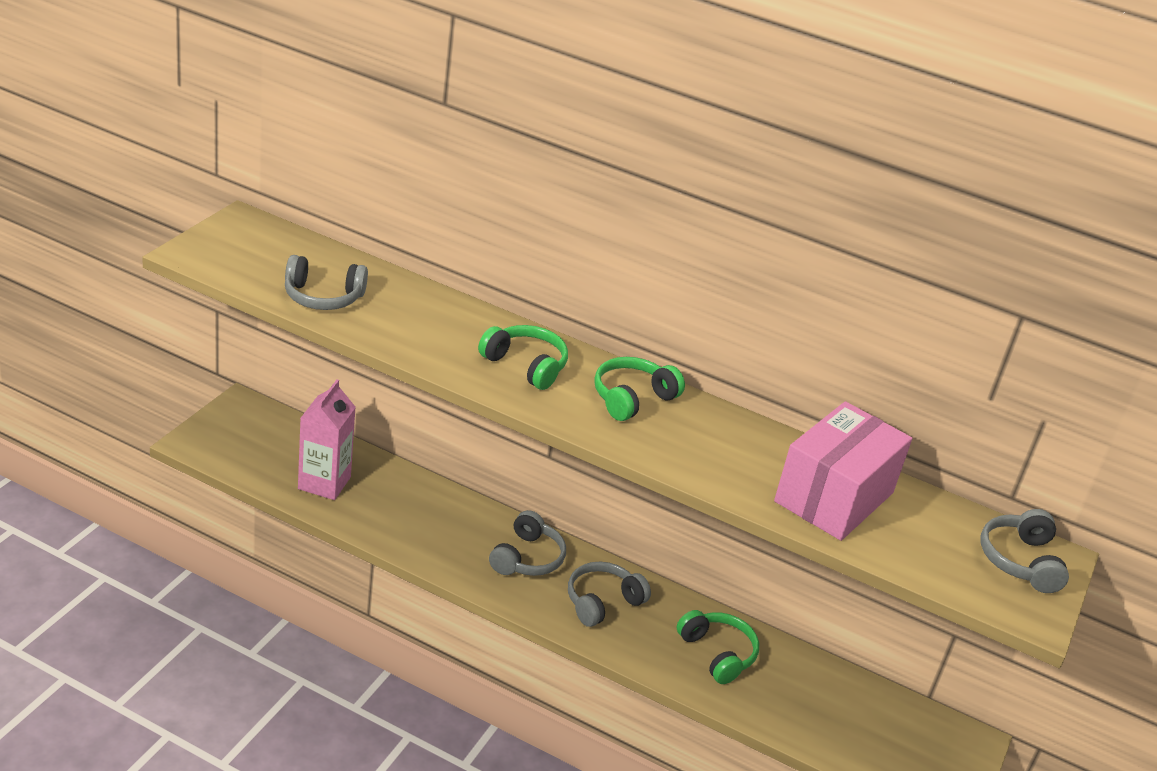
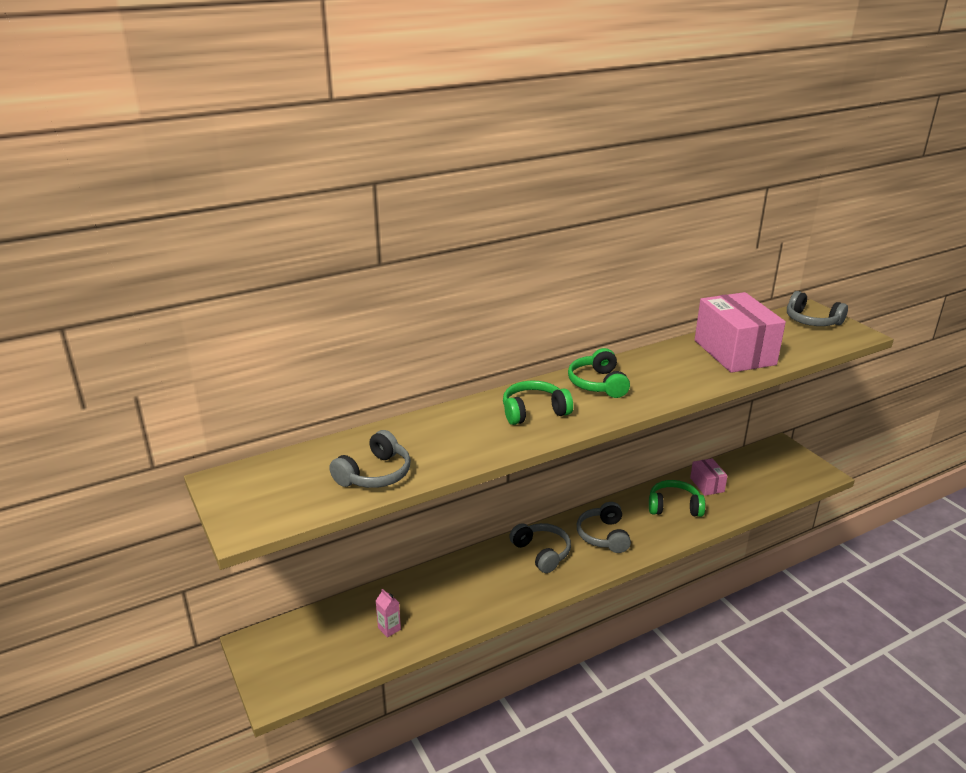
camera: 50 degrees left, 5 degrees down
pink carton [298,380,356,500] -> pink carton [376,589,401,638], size x0.47
none -> pink box [690,458,728,496]

